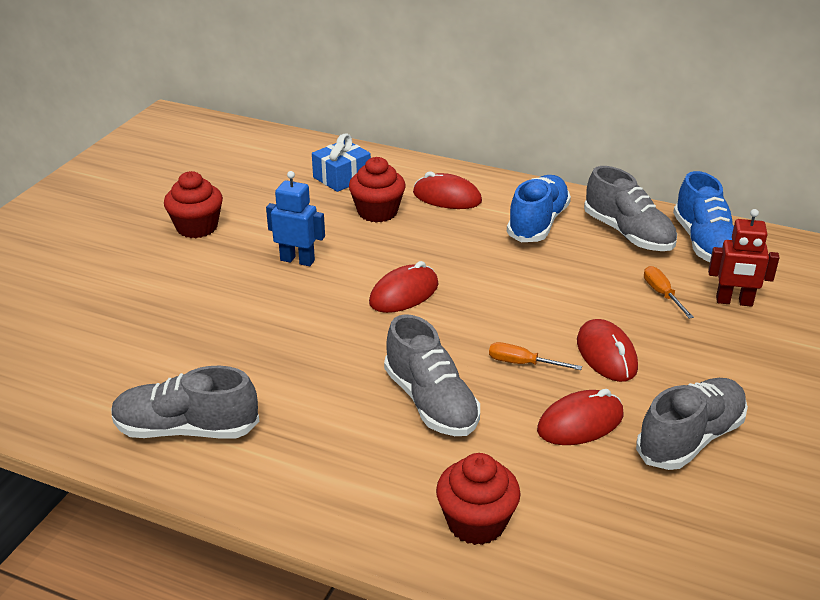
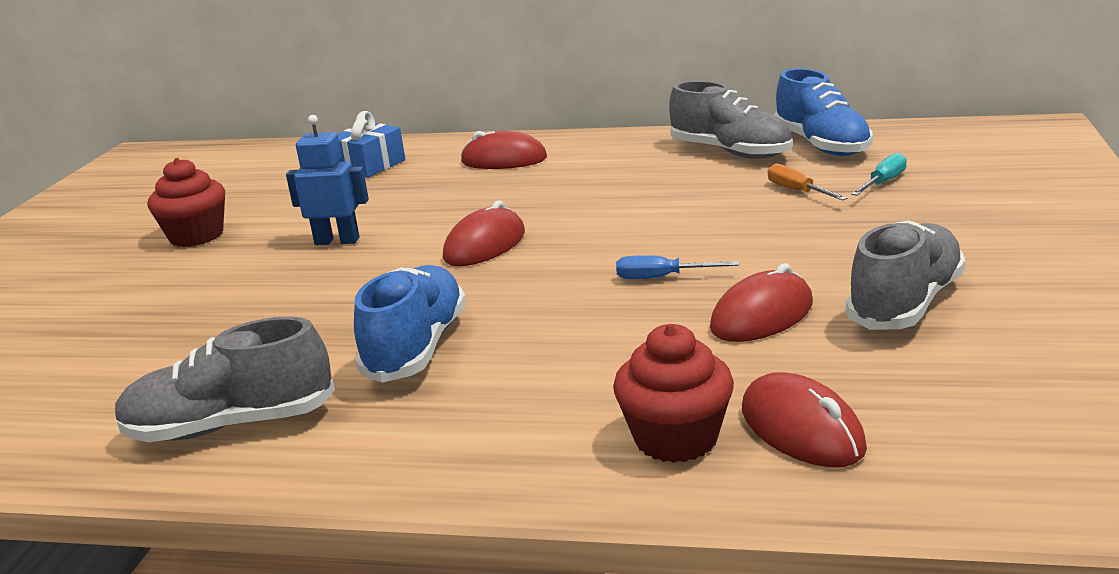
camera: 10 degrees left, 10 degrees down
red cupcake [349,157,406,223] -> none
grey shoe [384,314,480,436] -> none
orange screwdriver [489,342,582,370] -> blue screwdriver [616,255,739,279]
blue shoe [507,175,571,242] -> blue shoe moved to [354,265,466,383]
red mouse [577,319,638,382] -> red mouse moved to [742,372,867,467]
red robot [708,209,780,307] -> turquoise screwdriver [851,153,907,196]

